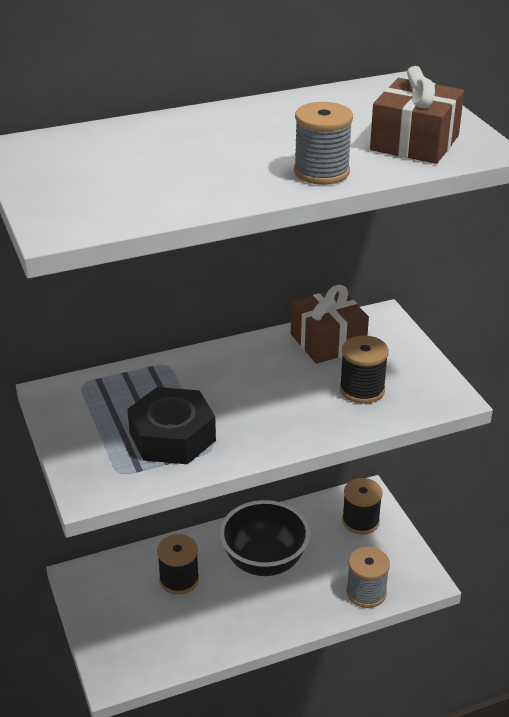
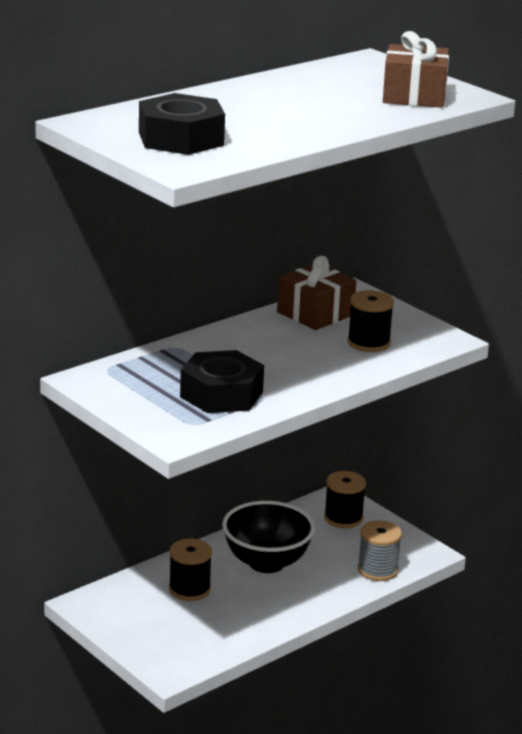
camera: 20 degrees left, 10 degrees down
grey spool [294,102,353,185] -> none
none -> black nut [139,93,225,155]

